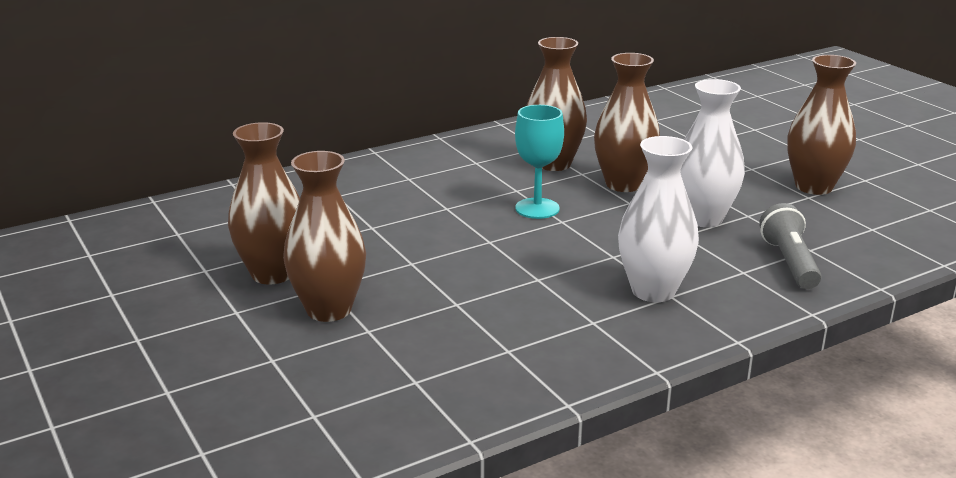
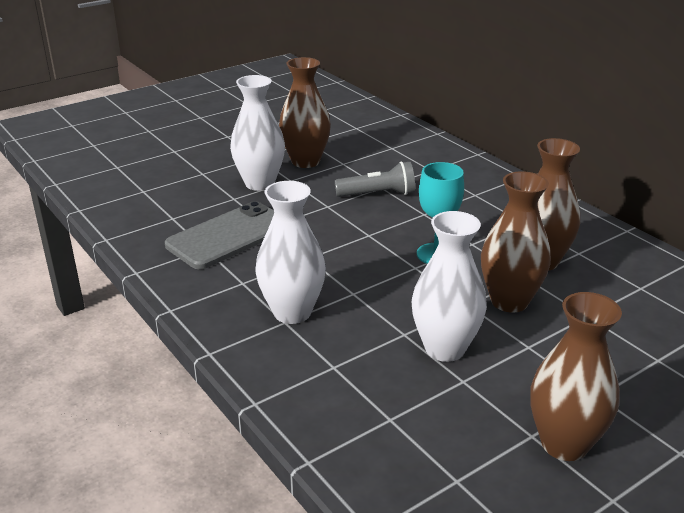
camera: 85 degrees right, 5 degrees up
brown vase [283,151,366,322] -> white vase [230,75,285,191]
grey flashlight [759,203,821,289] -> grey flashlight moved to [335,161,415,197]
none -> grey phone [165,201,274,269]

